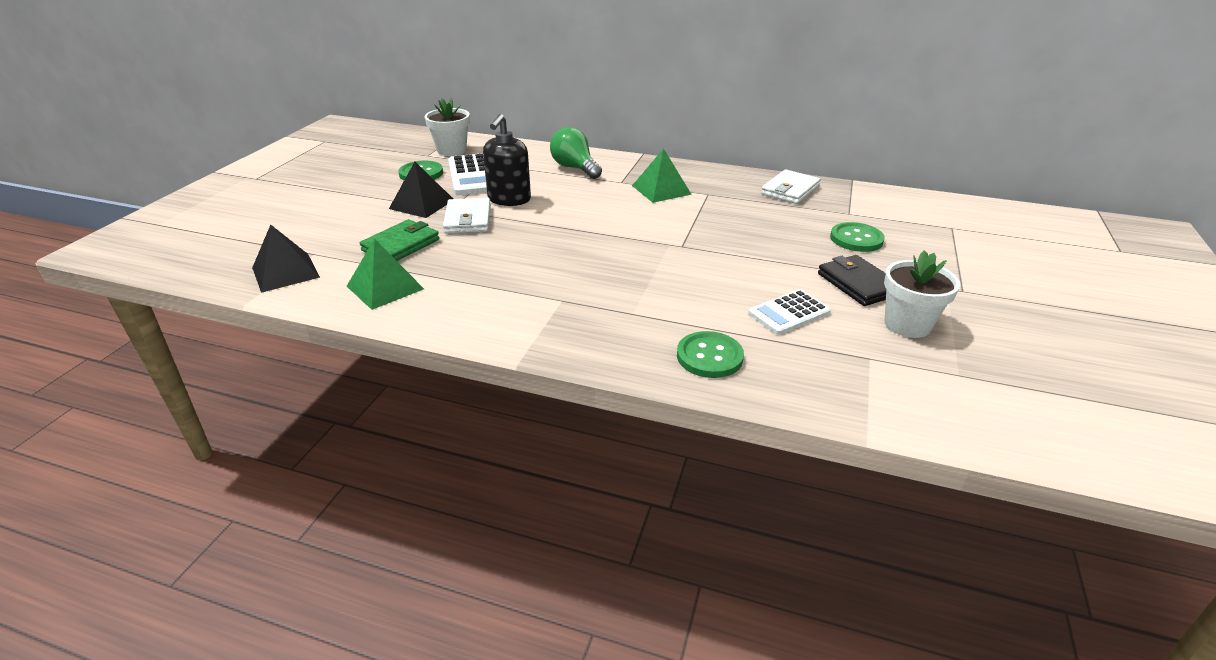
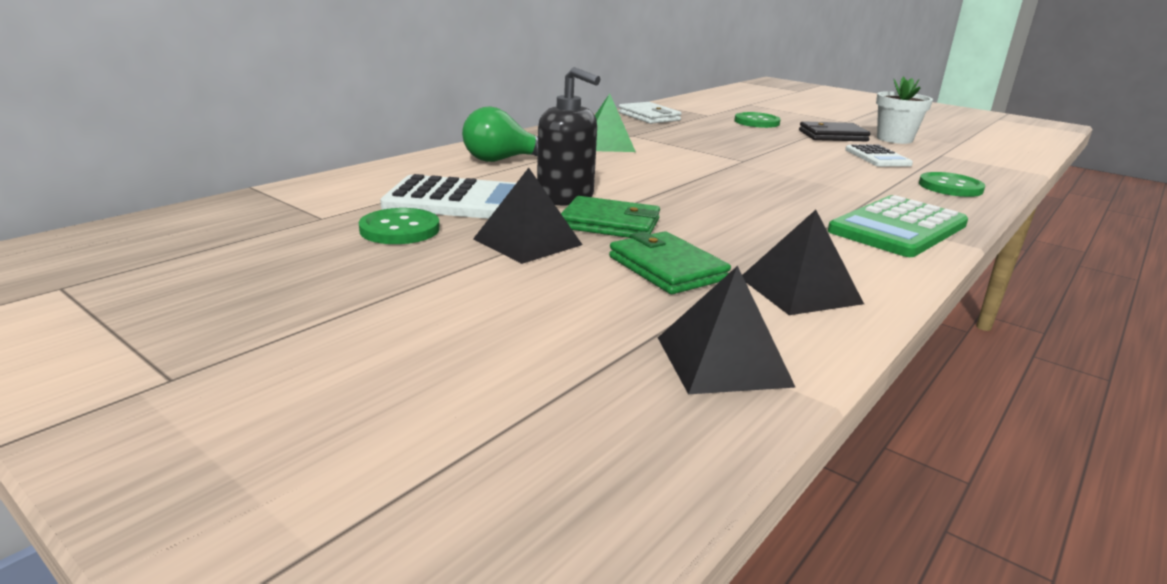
camera: 70 degrees left, 10 degrees down
green pyramid [347,239,424,310] -> black pyramid [742,210,864,315]
white flower pot [425,98,470,156] -> none
white wallet [443,198,491,234] -> green wallet [561,196,660,238]
none -> green calculator [828,195,968,257]

